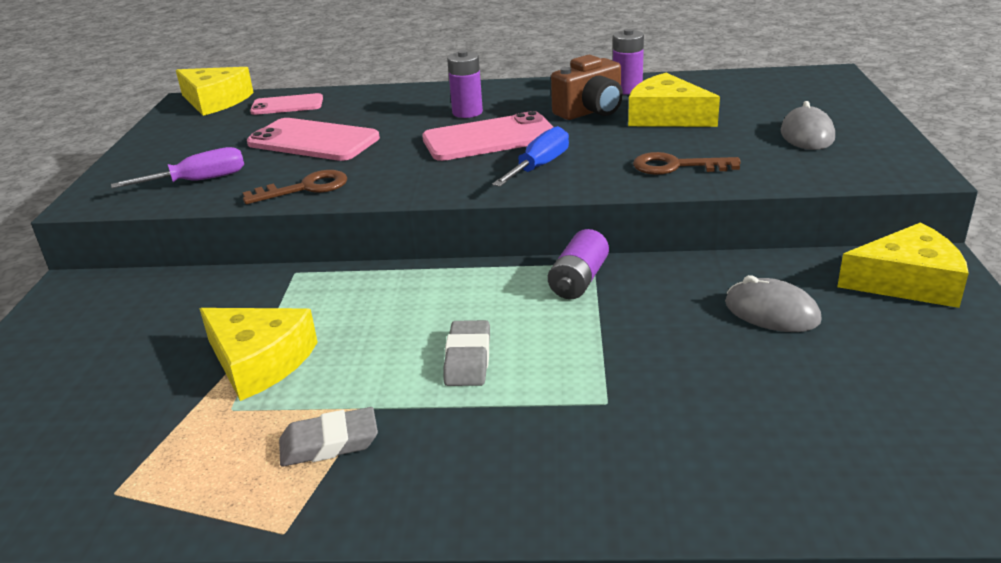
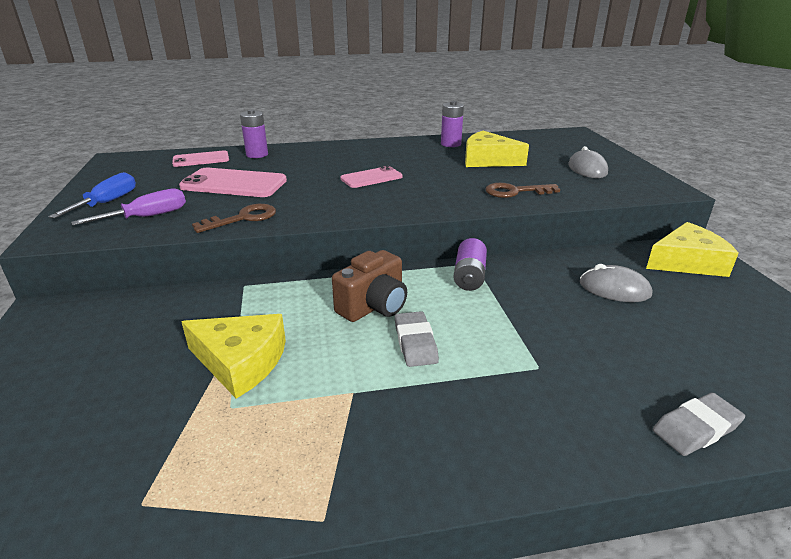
camera: 15 degrees left, 0 degrees up
yellow cheese [176,67,254,116] -> none
grey eraser [279,407,378,467] -> grey eraser moved to [653,393,745,456]
pink phone [422,111,553,161] -> pink phone [340,166,402,188], size x0.62
purple battery [447,50,483,118] -> purple battery moved to [240,109,268,158]
blue screwdriver [492,126,569,187] -> blue screwdriver moved to [49,172,136,218]
brown camera [551,55,623,120] -> brown camera moved to [332,250,407,322]

